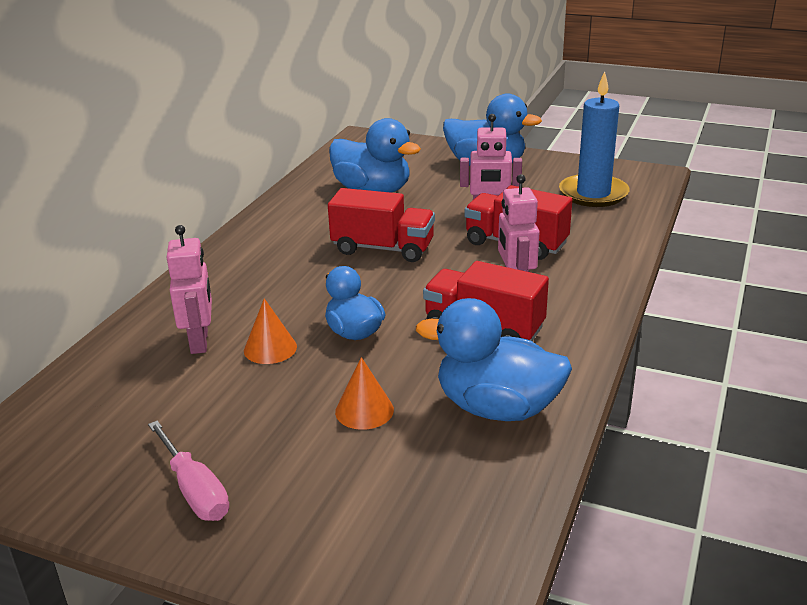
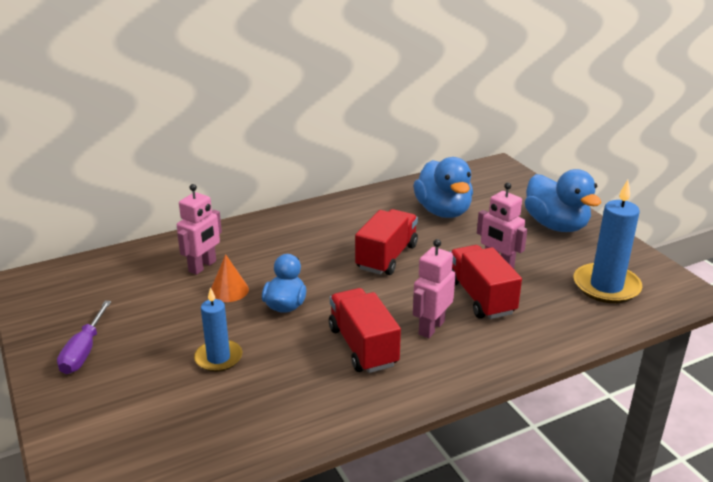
camera: 40 degrees right, 0 degrees up
pink screwdriver [148,421,229,521] -> purple screwdriver [57,301,111,374]
red truck [328,188,435,262] -> red truck turned 120 degrees counterclockwise [355,209,418,275]
orange cone [335,357,394,430] -> blue candle [194,287,242,372]
blue duck [416,298,572,421] -> none

